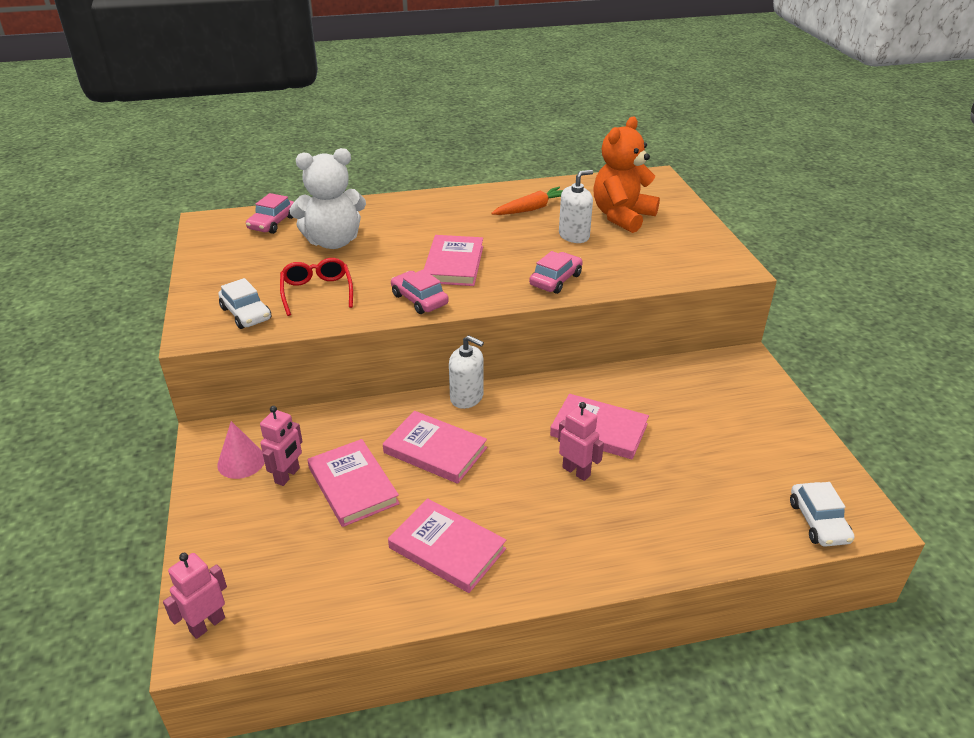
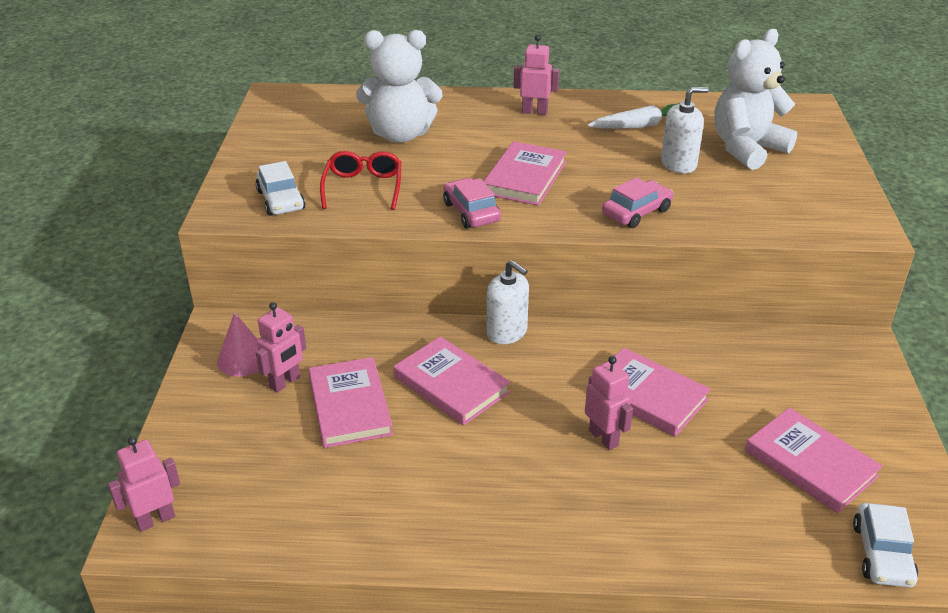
camera: 15 degrees right, 0 degrees up
pink car [246,193,294,234] -> none
pink book [388,498,506,593] -> pink book moved to [745,407,883,513]
orange carrot [491,187,563,215] -> white carrot [588,103,680,129]
orange teddy bear [593,117,660,233] -> white teddy bear [714,29,797,170]
none -> pink robot [514,35,559,115]

